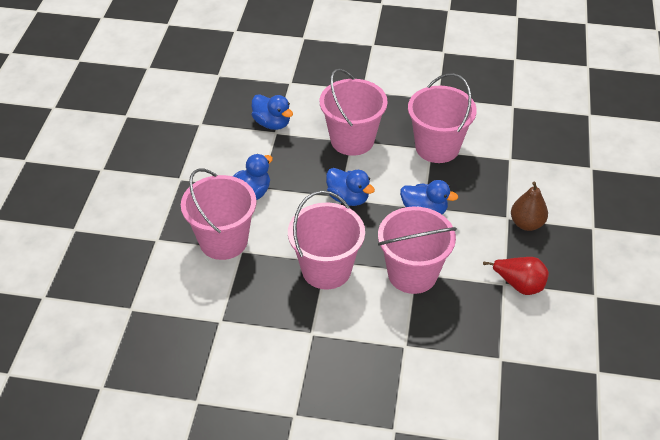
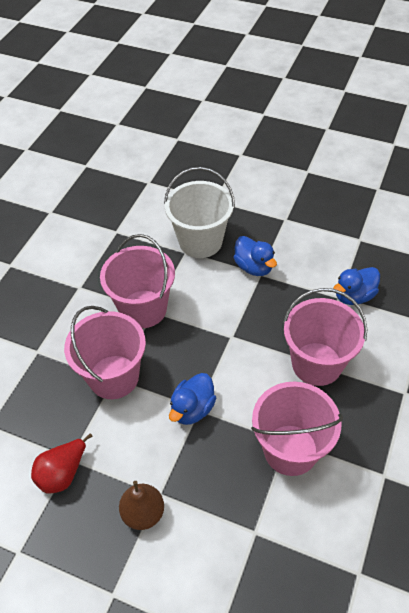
camera: 105 degrees right, 5 degrees up
pink bucket [181,168,256,260] -> white bucket [164,167,235,258]
blue duck [326,168,375,206] -> none

